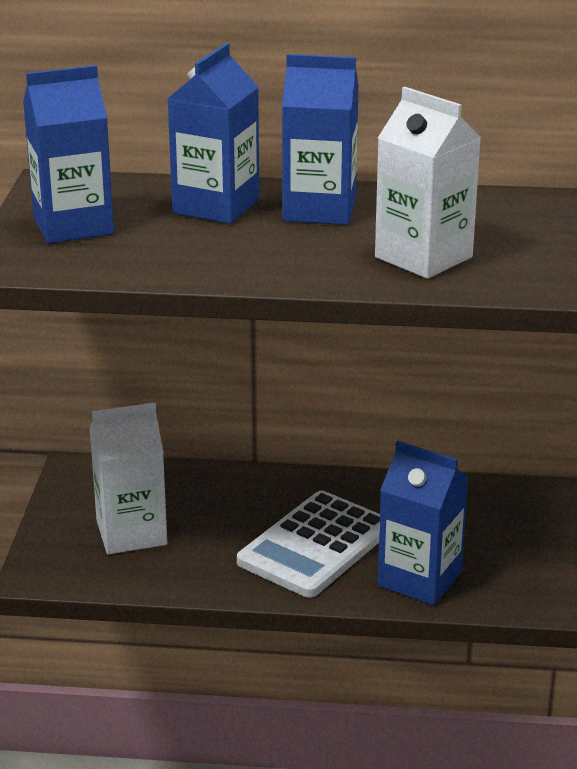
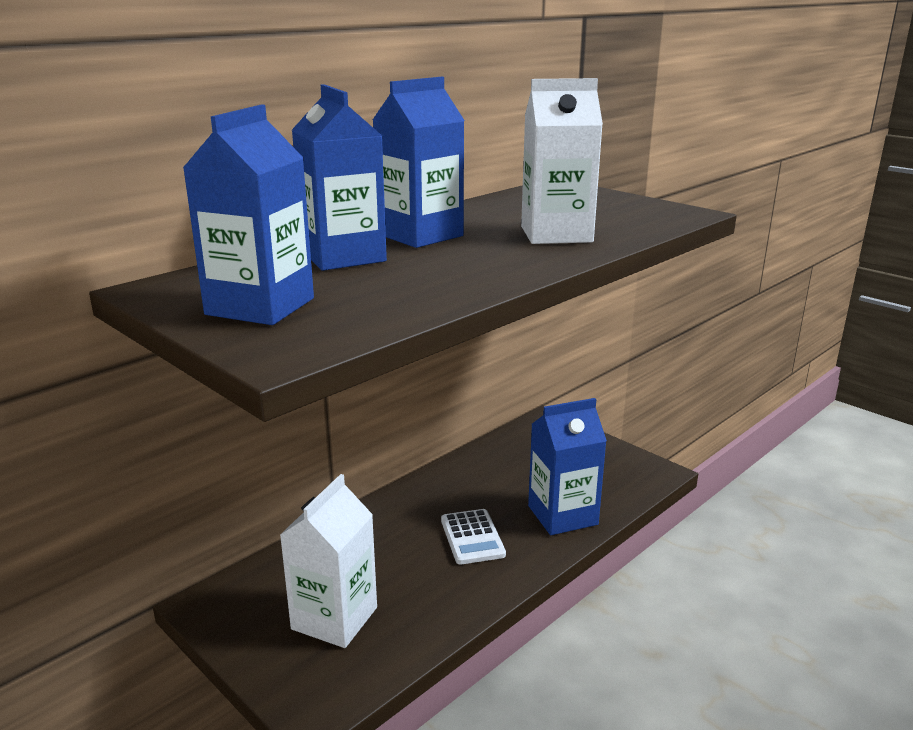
camera: 50 degrees left, 5 degrees down
white calculator [237,491,380,598] -> white calculator [441,509,506,565], size x0.58

